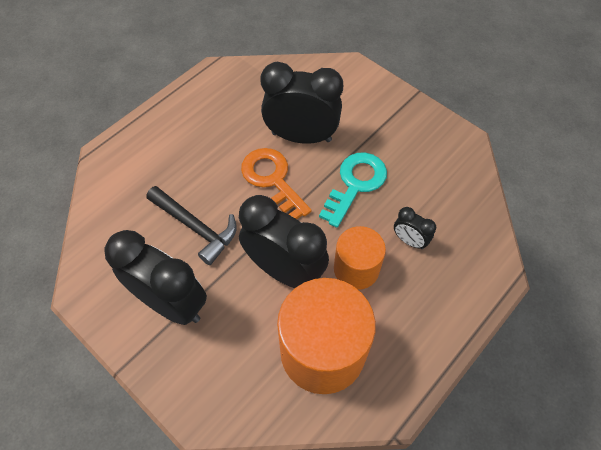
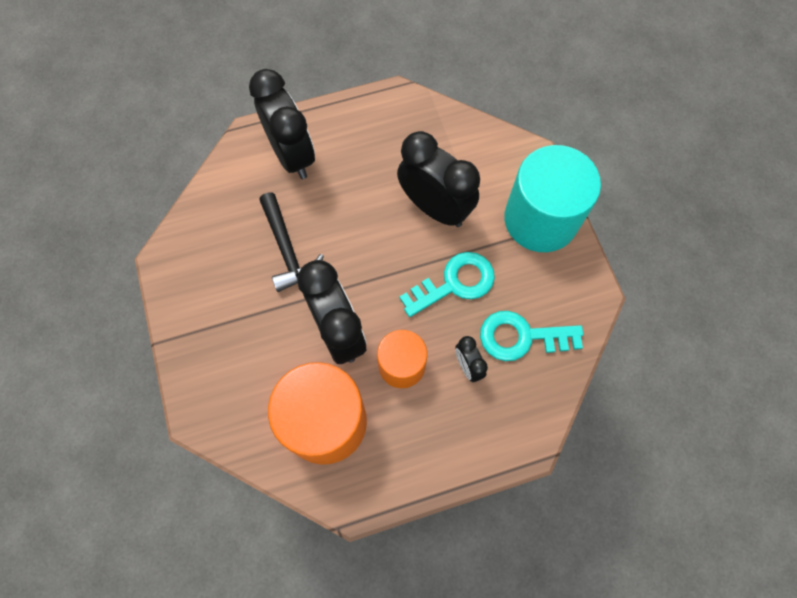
camera: 30 degrees right, 10 degrees up
black clock [105,230,207,325] -> black clock moved to [249,69,315,179]
orange key [241,148,312,219] -> none
none -> turquoise key [480,311,583,361]
none -> turquoise cylinder [504,145,601,252]

